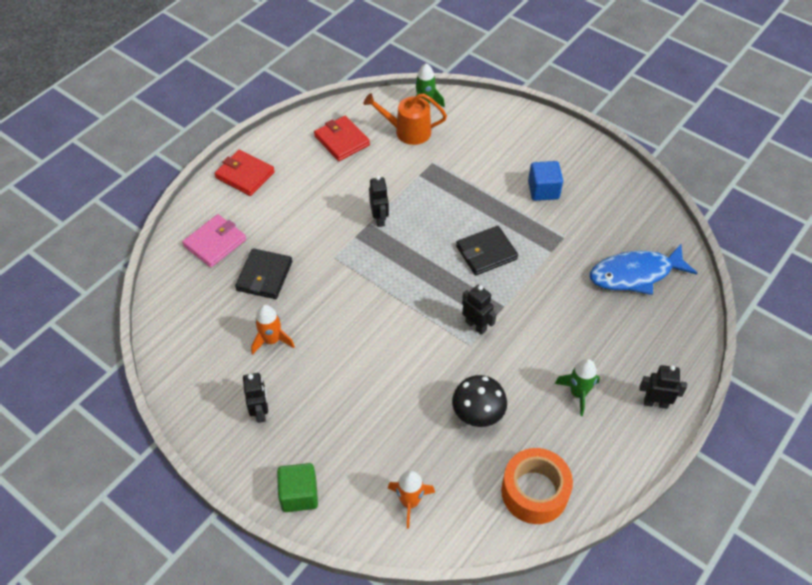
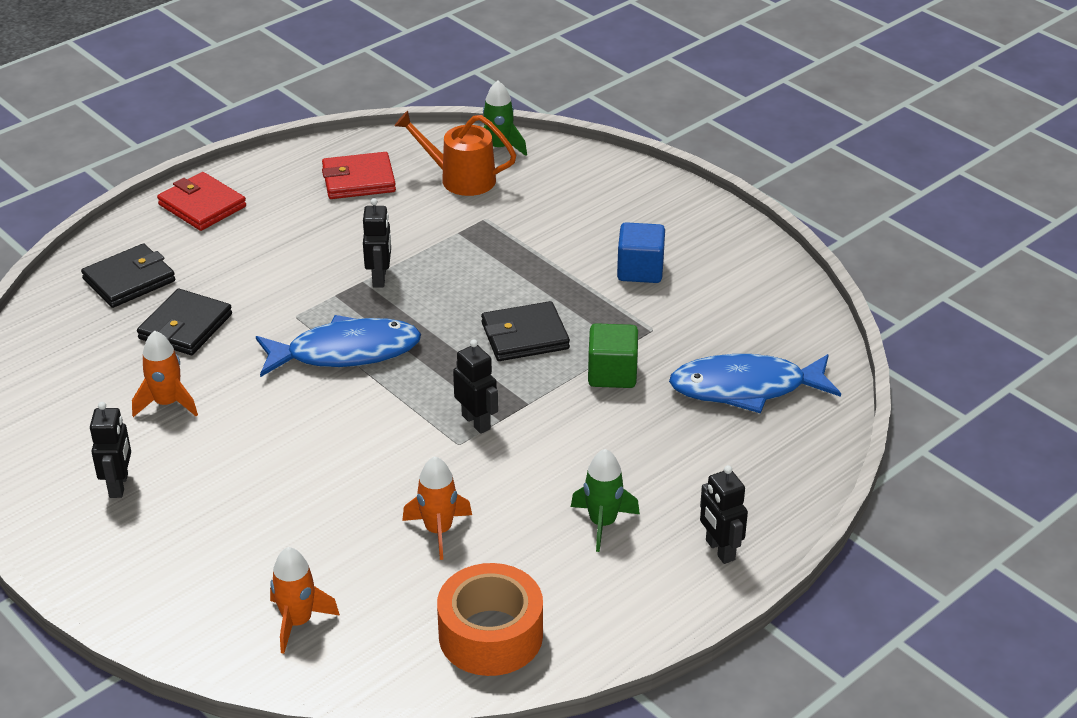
camera: 10 degrees right, 15 degrees down
pink wallet [182,214,246,267] -> black wallet [81,243,175,308]
green cube [277,463,318,512] -> green cube moved to [588,323,638,388]
red wallet [314,116,370,161] -> red wallet turned 75 degrees counterclockwise [322,152,396,199]
black mushroom [452,375,507,427] -> orange rocket [402,456,472,560]
black robot [640,365,687,409] -> black robot turned 135 degrees counterclockwise [700,465,748,564]
none -> blue fish [256,315,421,377]

